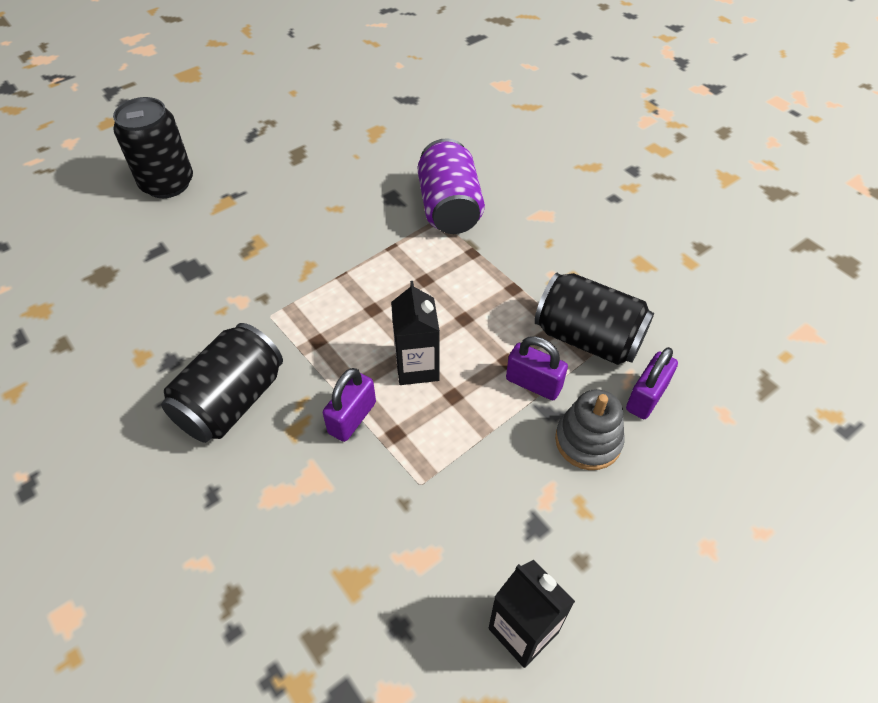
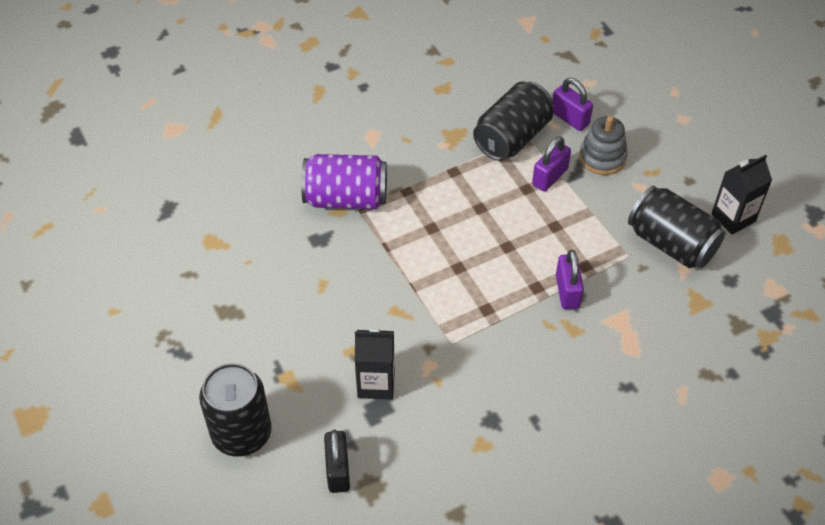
camera: 80 degrees left, 0 degrees up
black can [161,323,283,443] -> black can moved to [628,186,725,268]
purple padlock [323,368,376,442] -> purple padlock turned 45 degrees clockwise [556,250,584,309]
black carton [391,281,440,385] -> black carton moved to [355,328,395,399]
none -> black padlock [324,430,350,493]

